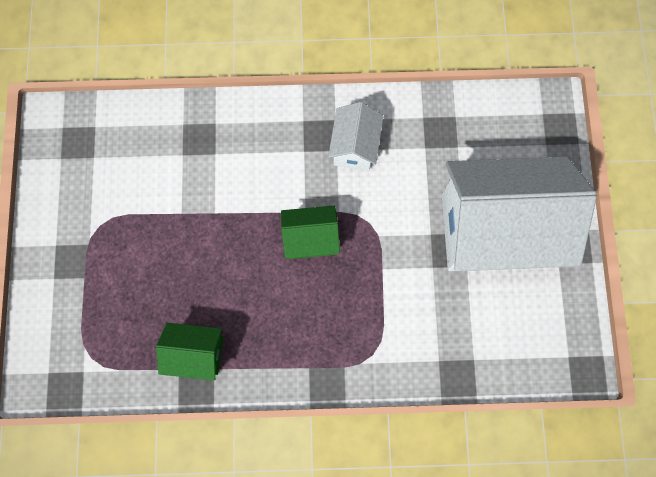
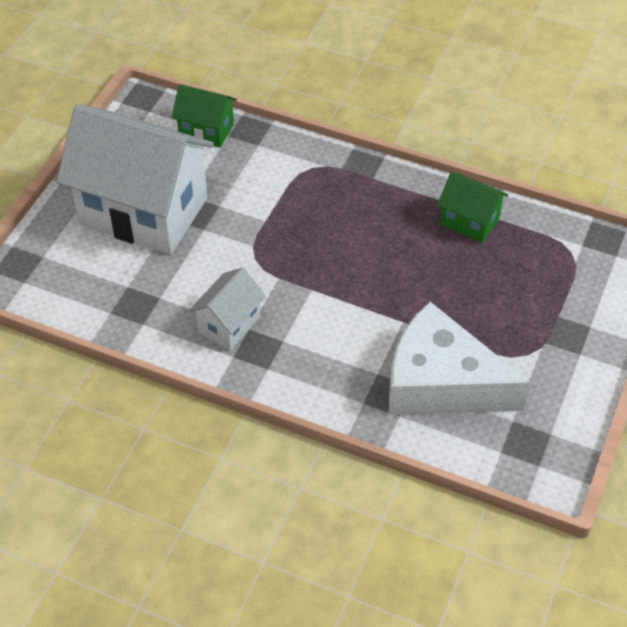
camera: 155 degrees left, 25 degrees down
green house [281,205,340,259] -> green house moved to [172,84,237,148]
none -> white cheese [389,302,531,415]

